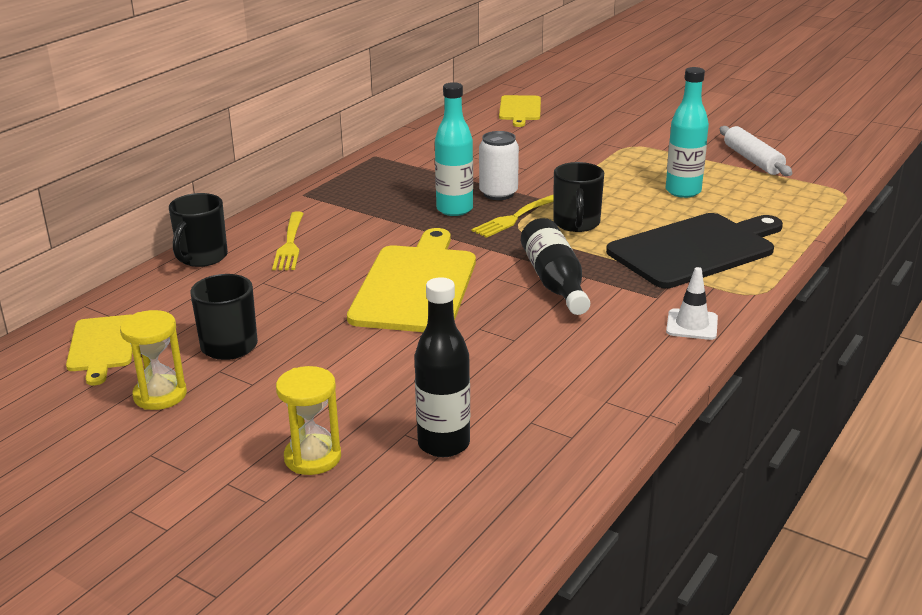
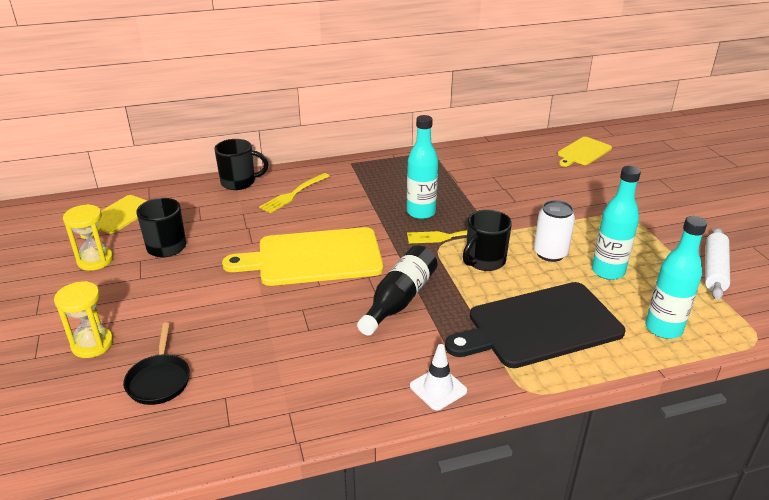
camera: 40 degrees right, 5 degrees up
black mug [169,193,228,267] -> black mug turned 150 degrees counterclockwise [214,139,268,190]
yellow cutting board [347,228,476,332] -> yellow cutting board turned 150 degrees counterclockwise [222,227,383,286]
black bottle [414,277,470,457] -> black pan [123,323,190,405]
white can [479,131,519,200] -> white can moved to [534,200,575,262]
black cutting board [606,213,783,288] -> black cutting board turned 150 degrees clockwise [445,282,625,368]
none -> turquoise bottle [645,216,707,339]

